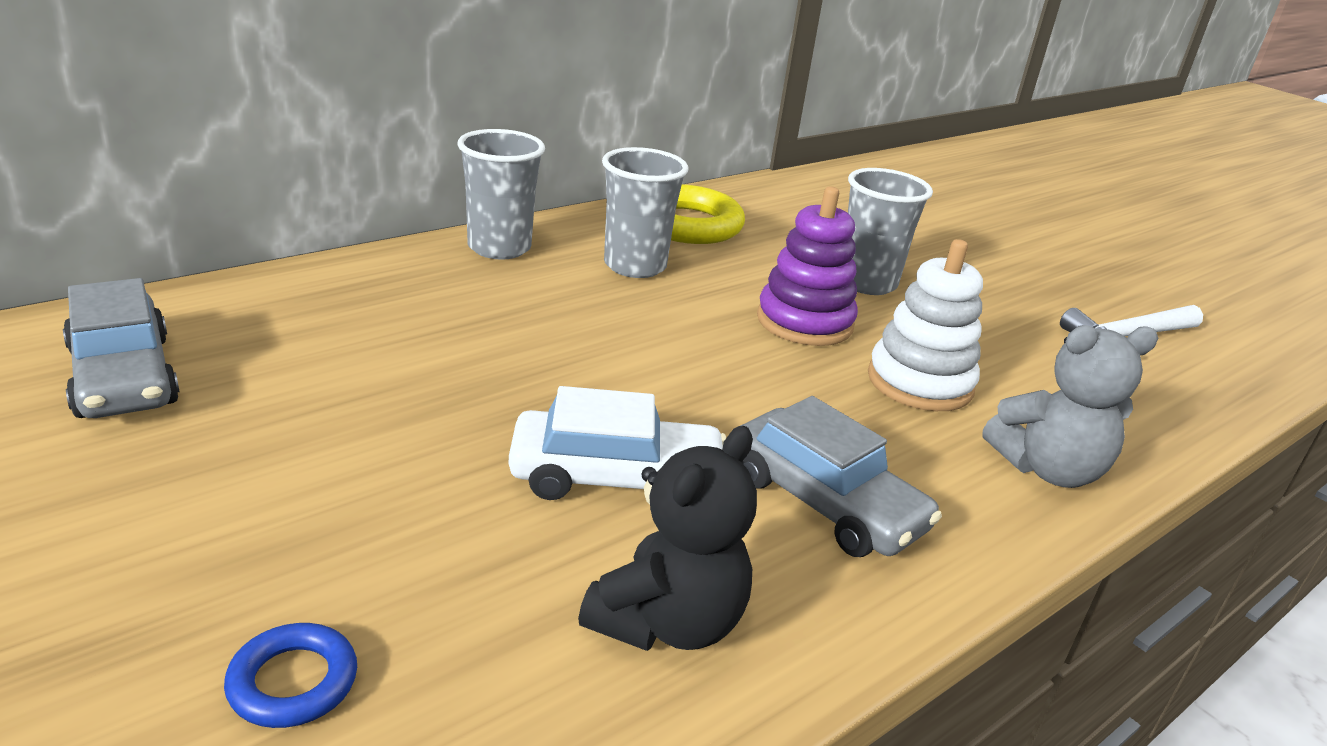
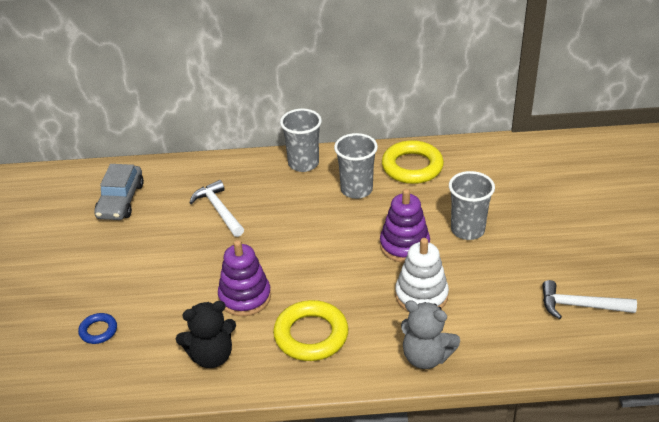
camera: 40 degrees right, 10 degrees up
white car [509,386,726,500] -> purple stacking toy [218,240,271,316]
grey car [741,396,942,557] -> yellow ring [273,300,349,361]
none -> white hammer [189,180,244,237]

